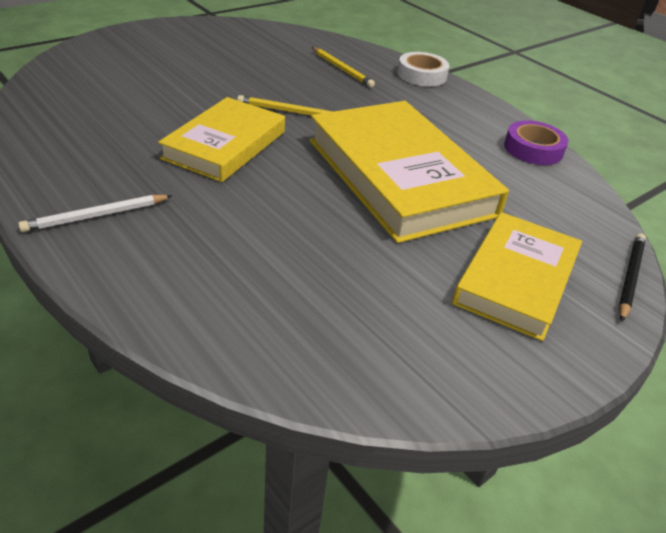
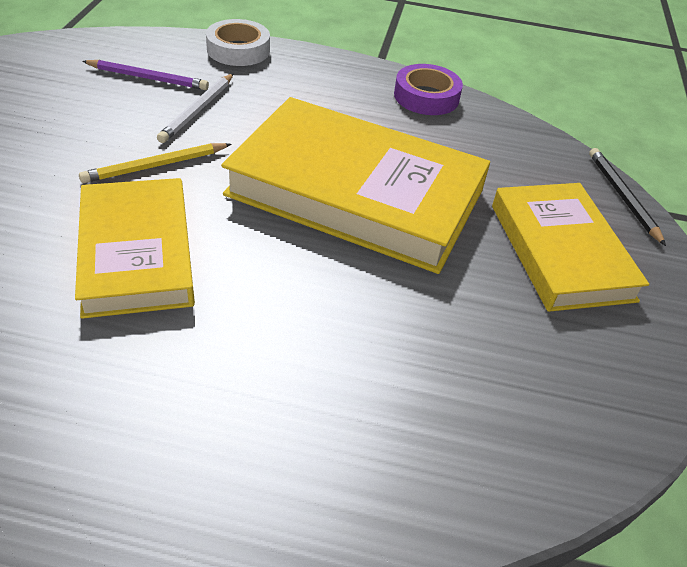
camera: 40 degrees left, 5 degrees up
white pencil [18,195,173,232] -> white pencil moved to [157,73,234,143]
yellow pencil [312,47,375,88] -> purple pencil [82,60,209,90]

